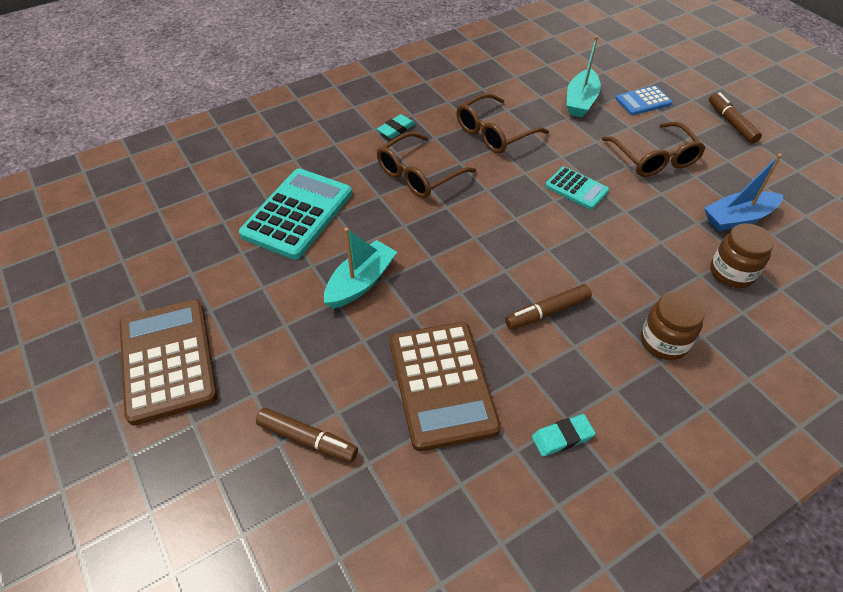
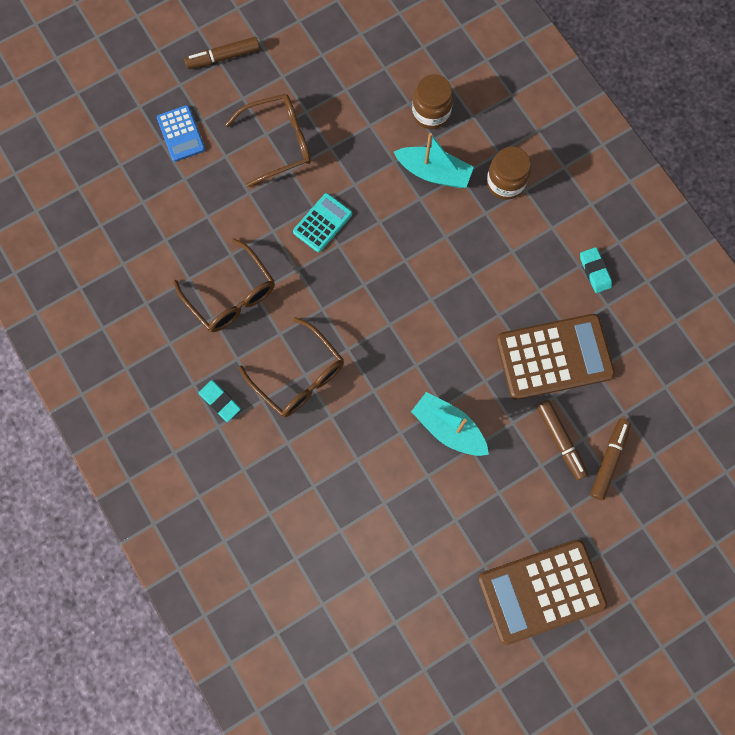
camera: 90 degrees left, 25 degrees up
turquoise calculator [239,169,352,260] -> none
brown marker [505,284,592,330] -> brown marker moved to [536,400,588,480]
turquoise boat [566,36,601,117] -> turquoise boat moved to [394,133,474,188]
blue boat [704,153,783,231] -> none

